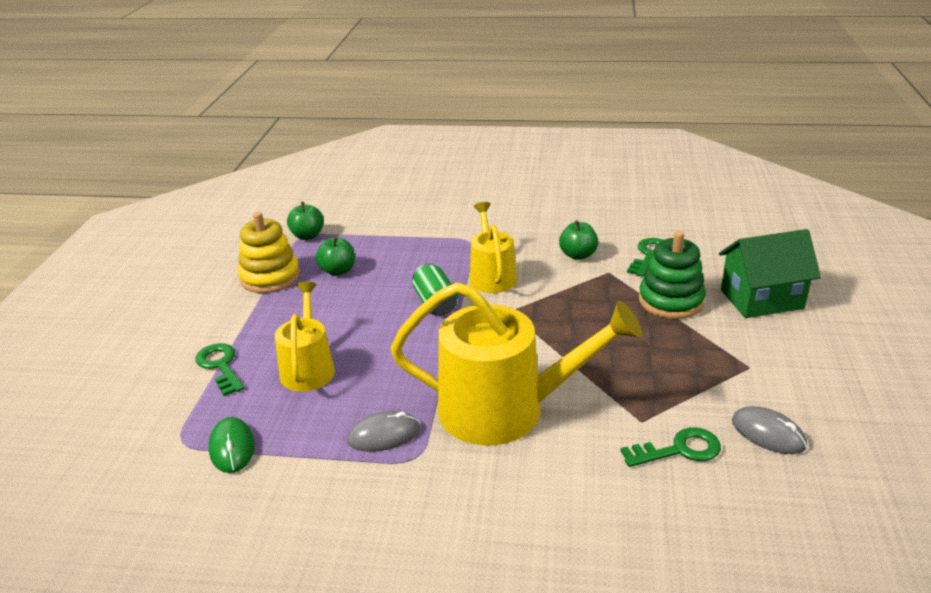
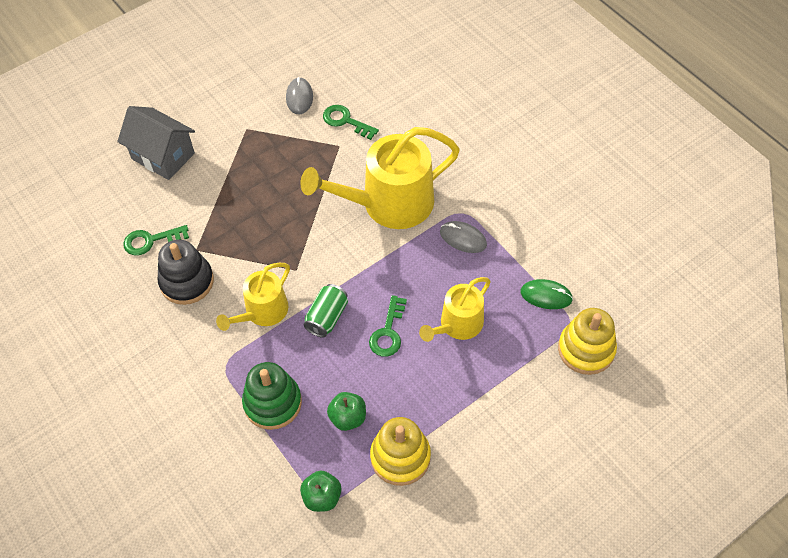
camera: 135 degrees left, 25 degrees up
green key [196,343,244,396] -> green key moved to [369,295,407,357]
green mouse [208,417,255,473] -> green mouse turned 75 degrees clockwise [520,279,573,309]
yellow watering can [390,282,642,446] -> yellow watering can turned 75 degrees counterclockwise [300,127,460,229]
green apple [559,220,599,260] -> black stacking toy [157,240,214,305]
green stacking toy [639,231,706,319] -> green stacking toy moved to [242,362,302,430]
green house [719,229,821,318] -> grey house [117,106,195,180]
none -> yellow stacking toy [558,308,617,375]

